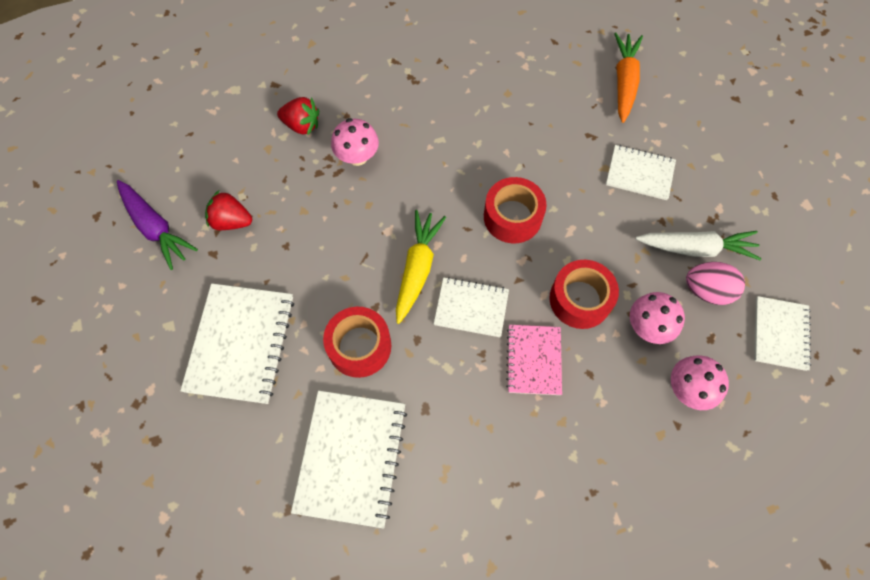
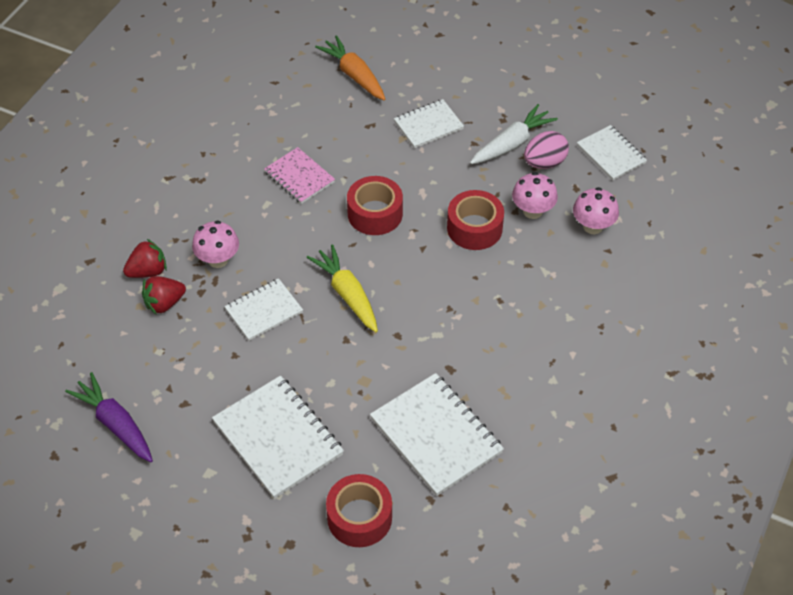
camera: 45 degrees left, 15 degrees down
purple carrot [117,180,198,270] -> purple carrot turned 135 degrees counterclockwise [65,372,153,462]
red strawberry [205,190,252,230] -> red strawberry moved to [142,276,186,315]
red tape [323,307,391,378] -> red tape moved to [326,474,392,547]
white notebook [434,277,509,337] -> white notebook moved to [224,278,303,341]
pink notebook [506,325,562,395] -> pink notebook moved to [264,147,335,204]

